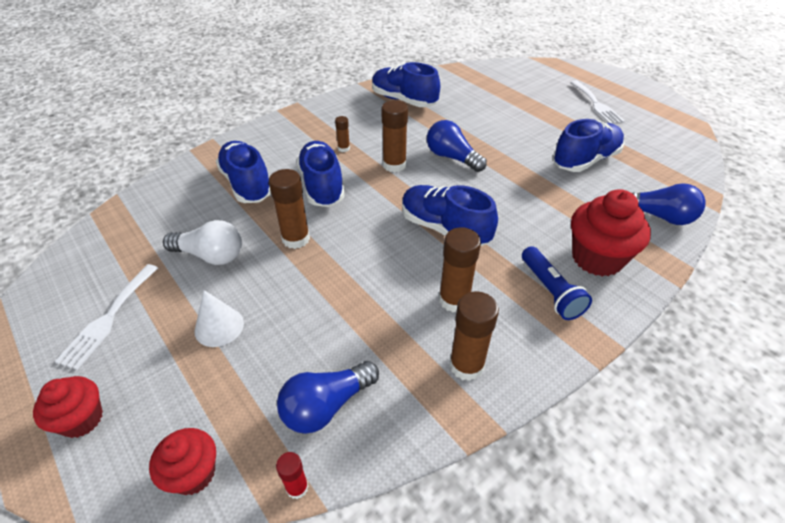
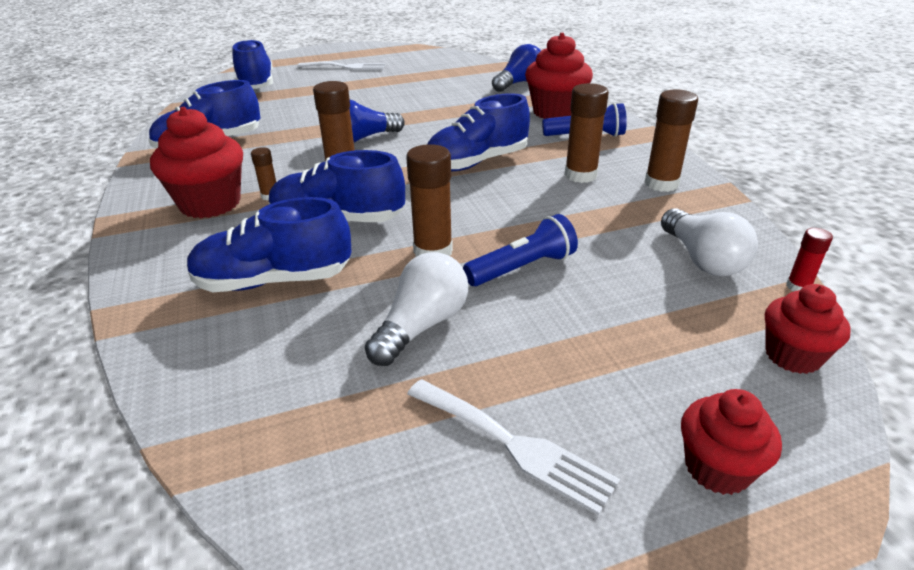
camera: 70 degrees left, 10 degrees down
white cone [194,290,244,347] -> none
blue light bulb [277,361,379,434] -> white light bulb [661,208,758,276]
blue shoe [553,119,624,172] -> blue shoe moved to [233,40,273,89]
none -> red cupcake [150,107,243,218]
none -> blue flashlight [463,214,578,286]

